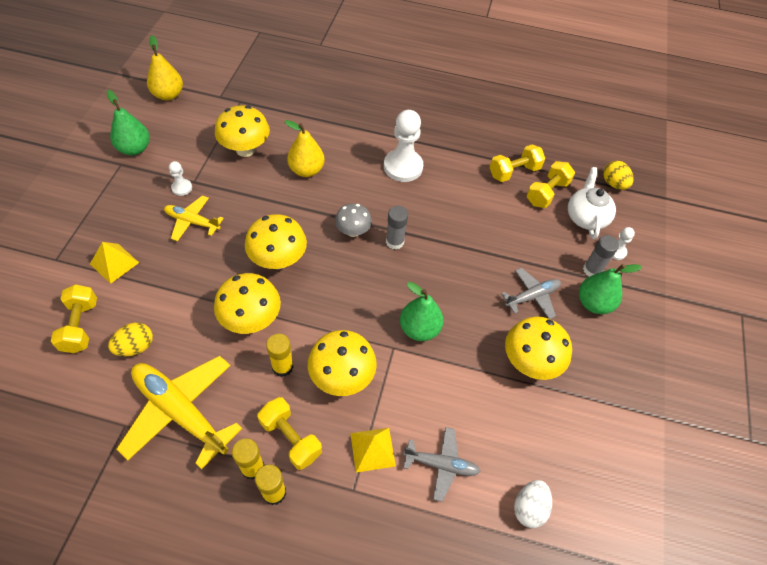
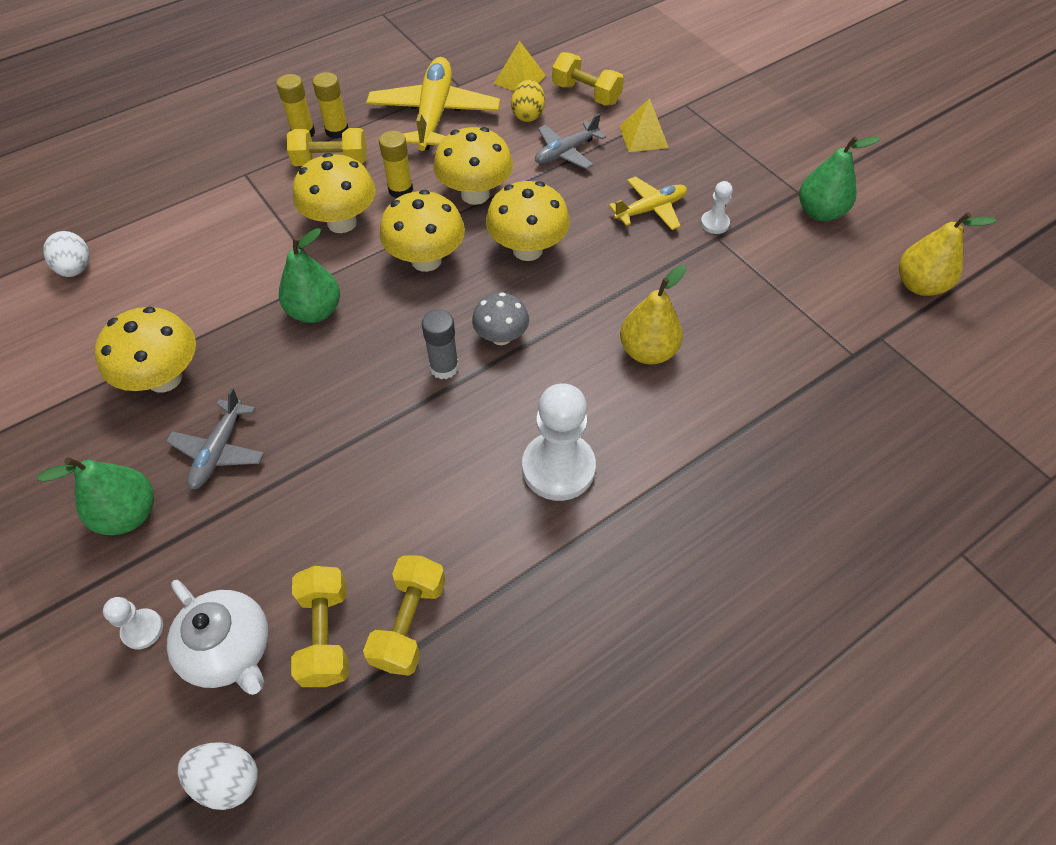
camera: 135 degrees right, 0 degrees up
yellow plane [117,356,242,469] -> yellow plane turned 75 degrees counterclockwise [366,57,500,151]
yellow mushroom [215,105,270,157] -> yellow mushroom moved to [379,190,465,272]
yellow pyramid [350,428,396,473] -> yellow pyramid moved to [494,41,546,91]
grey plane [403,427,481,502] -> grey plane moved to [535,114,606,169]
grey glue stick [583,235,619,277] -> none
yellow egg [603,161,634,190] -> white egg [178,742,258,810]

